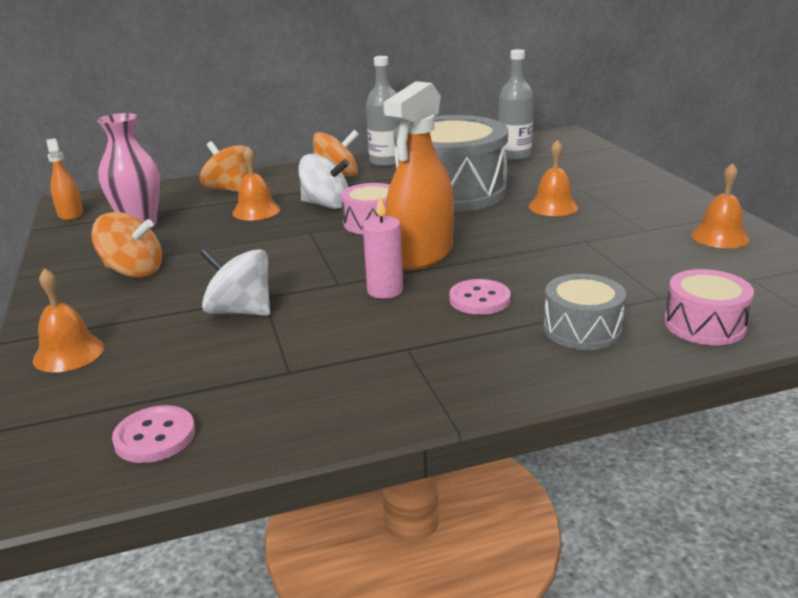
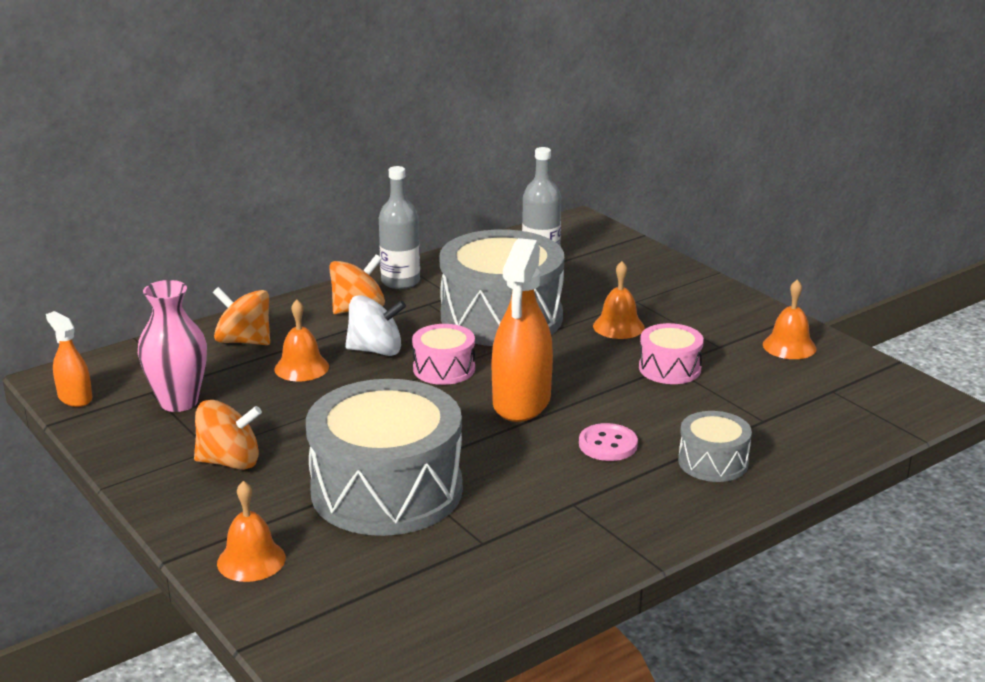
camera: 20 degrees left, 0 degrees up
pink button [112,405,195,463] -> none
white spinning top [200,247,270,316] -> grey drum [306,379,463,536]
pink candle [363,196,403,299] -> none
pink drum [664,269,754,345] -> pink drum moved to [639,323,704,384]

